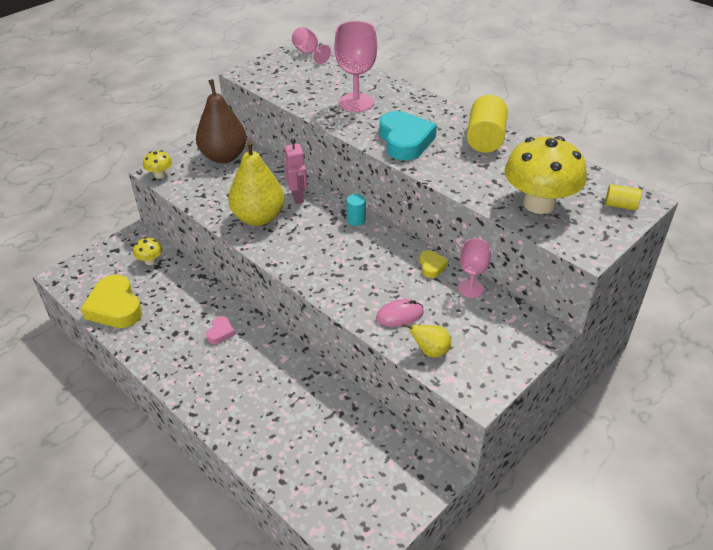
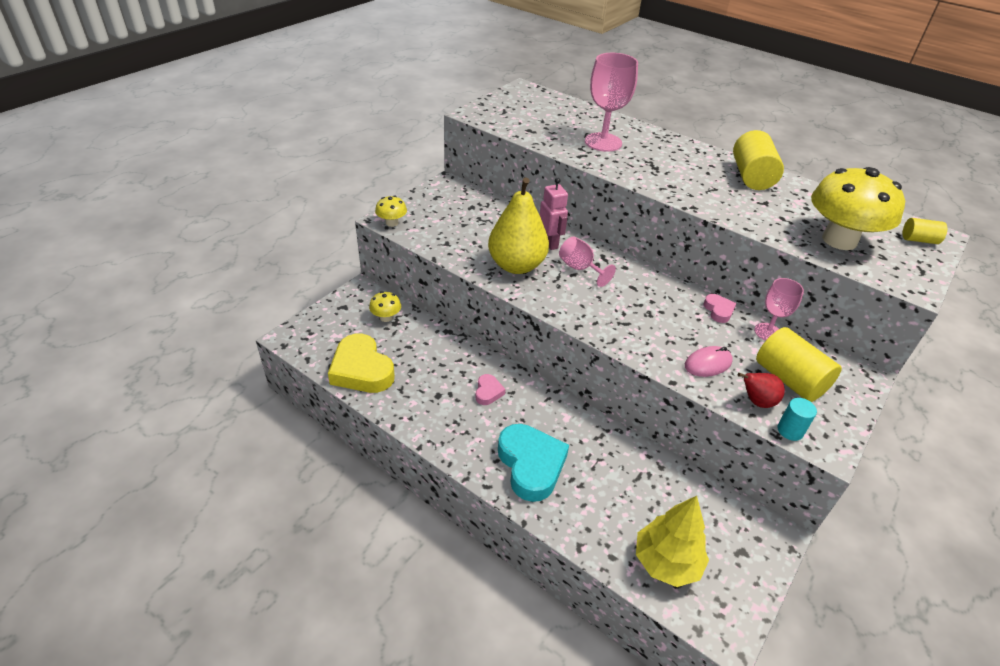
camera: 10 degrees left, 0 degrees up
brown pear [196,79,247,163] -> none
pink goblet [292,27,331,64] -> pink goblet moved to [559,236,616,287]
turquoise cylinder [347,194,366,226] -> turquoise cylinder moved to [777,398,817,441]
turquoise heart [379,111,437,160] -> turquoise heart moved to [498,424,569,502]
yellow pear [402,324,451,357] -> red pear [738,373,785,408]
yellow heart [420,250,448,278] -> pink heart [703,294,736,323]
none -> yellow tree [636,496,709,587]
none -> yellow cylinder [756,327,842,402]

